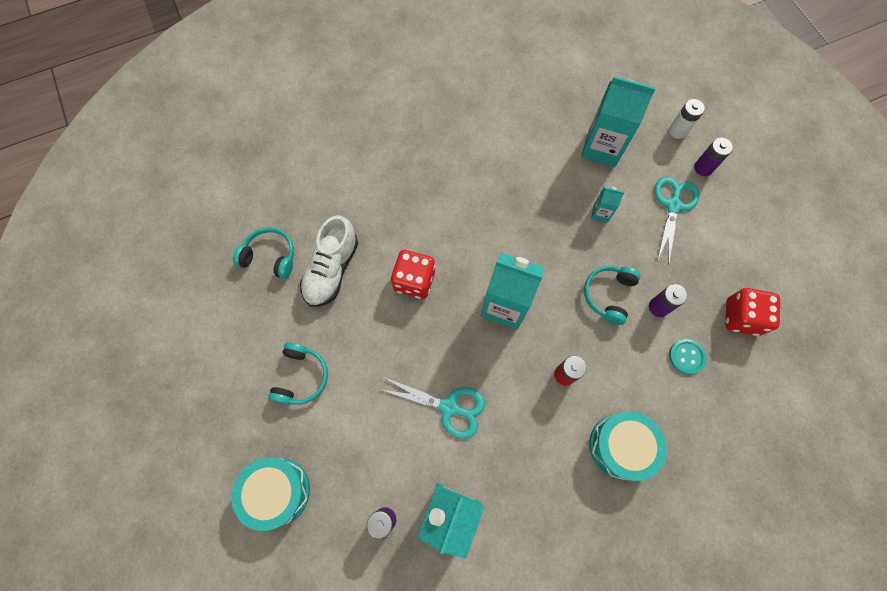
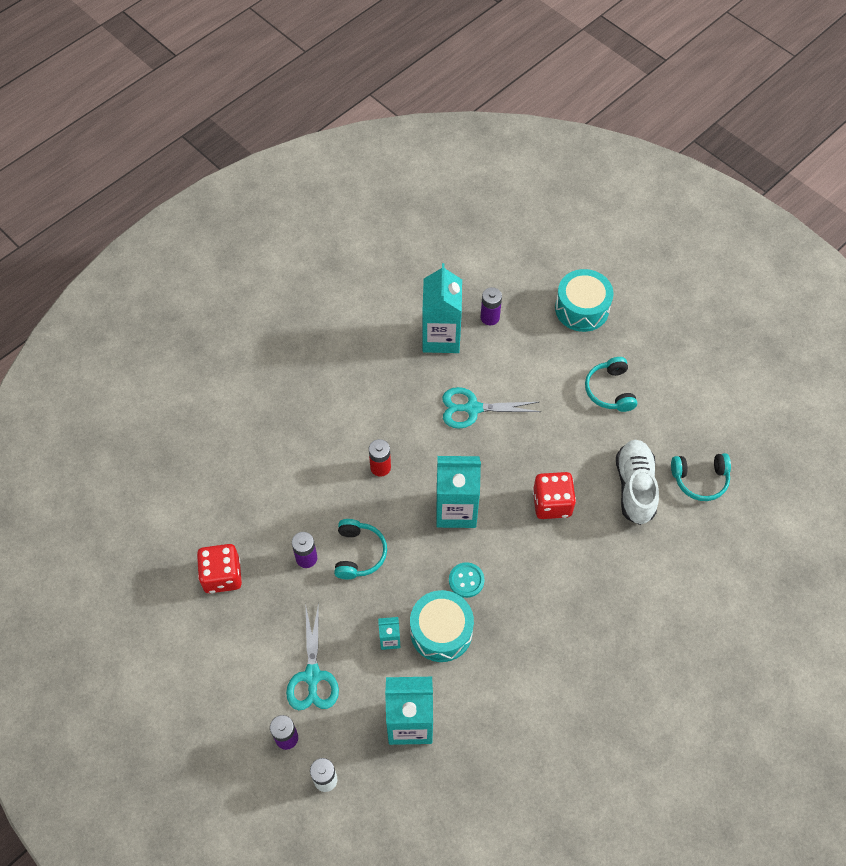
camera: 160 degrees right, 10 degrees down
turquoise drum [589,411,667,481] -> turquoise drum moved to [410,590,474,662]
turquoise button [669,339,706,374] -> turquoise button moved to [449,562,484,598]

